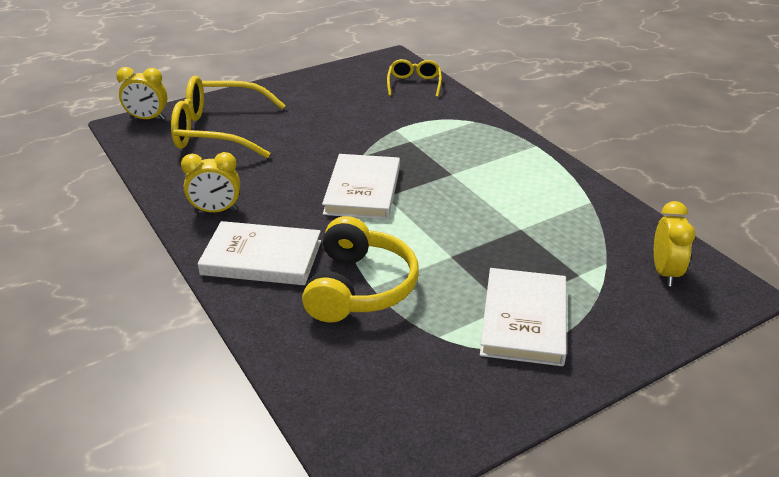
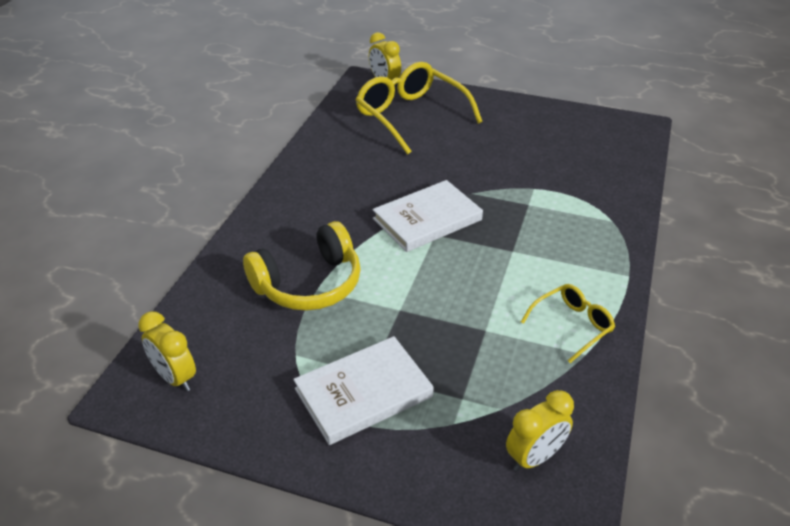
camera: 50 degrees right, 5 degrees up
yellow clock [181,152,240,213] -> yellow clock moved to [138,311,196,391]
white book [198,221,321,285] -> none
yellow glasses [387,59,442,97] -> yellow glasses moved to [521,284,615,363]

